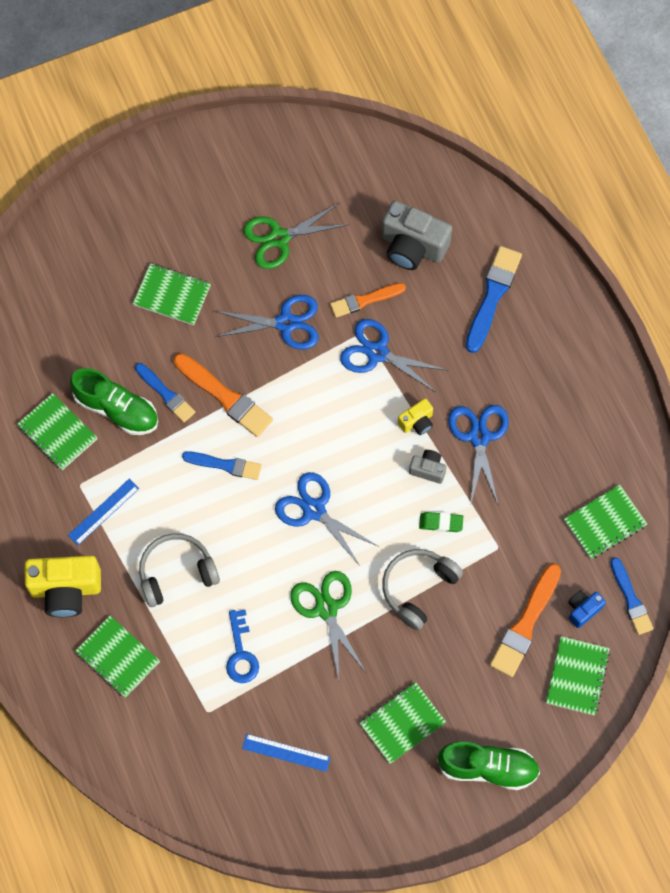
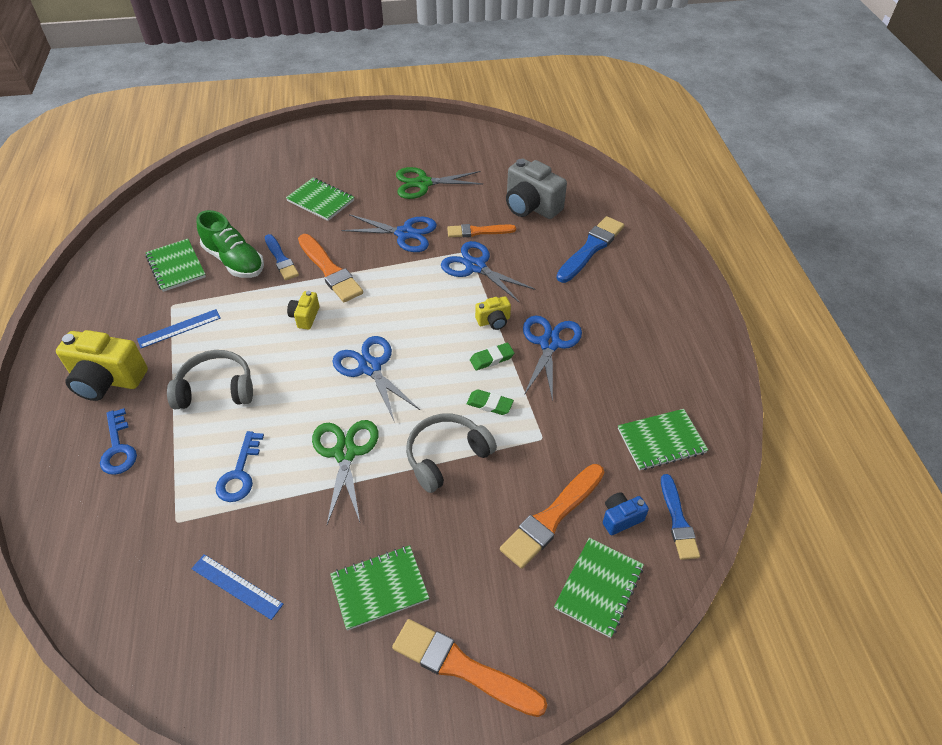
camera: 15 degrees right, 20 degrees down
green notebook [75,616,160,698] -> blue key [100,408,137,475]
blue brush [182,451,261,480] -> yellow camera [287,291,319,330]
grey camera [409,450,446,484] -> green eraser [470,343,514,370]
green shoe [437,741,540,790] -> orange brush [392,619,547,717]

